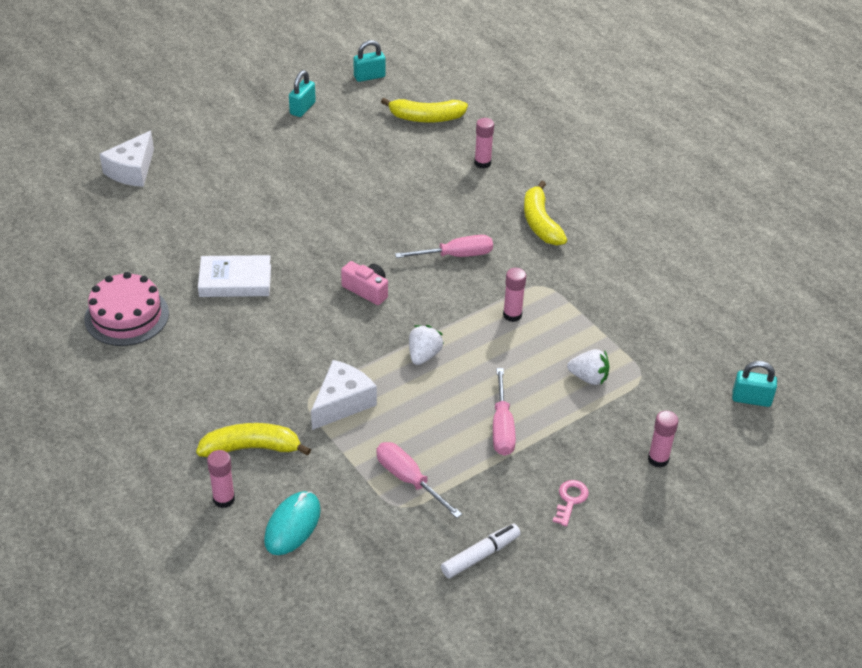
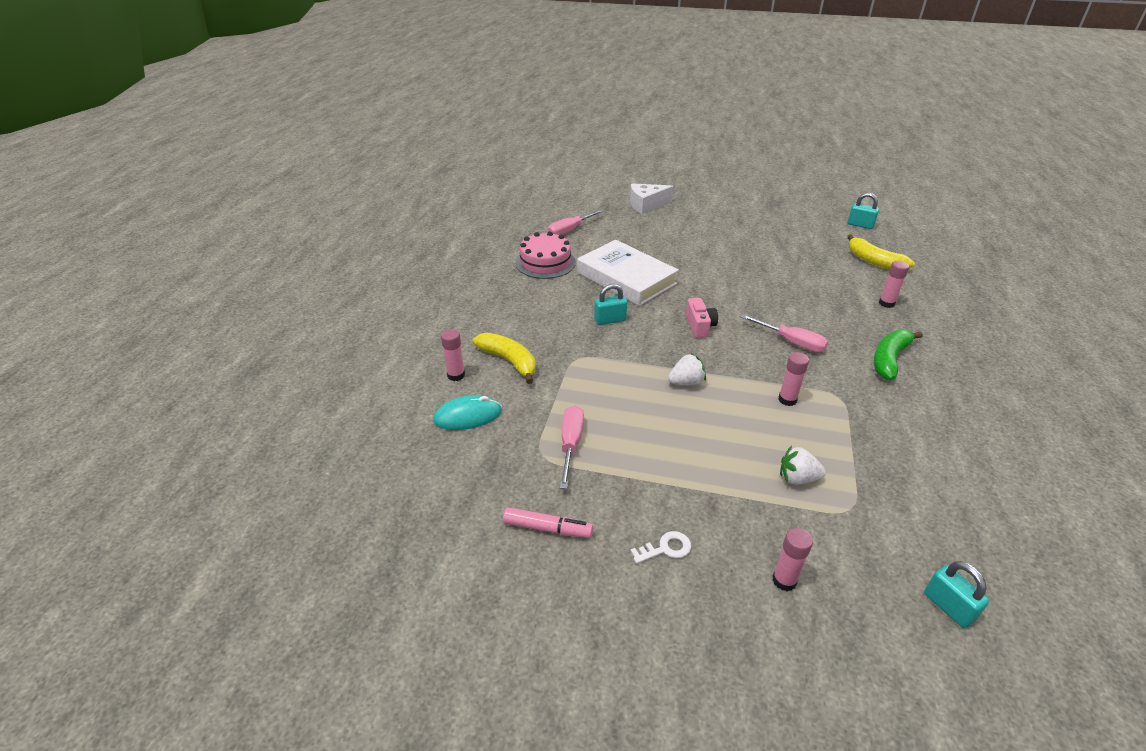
camera: 50 degrees right, 5 degrees down
white book [198,255,271,297] -> white book [577,240,679,306], size x1.58
turquoise padlock [289,70,316,117] -> turquoise padlock moved to [594,284,627,325]
white cheese [311,360,377,430] -> none
white marker [441,524,521,578] -> pink marker [503,507,593,538]
pink screwdriver [493,368,516,456] -> pink screwdriver moved to [548,209,603,235]
yellow banana [524,181,567,246] -> green banana [874,330,923,380]
pink key [552,480,589,527] -> white key [630,531,691,564]
white strawberry [567,349,609,385] -> white strawberry turned 120 degrees clockwise [780,446,826,485]

